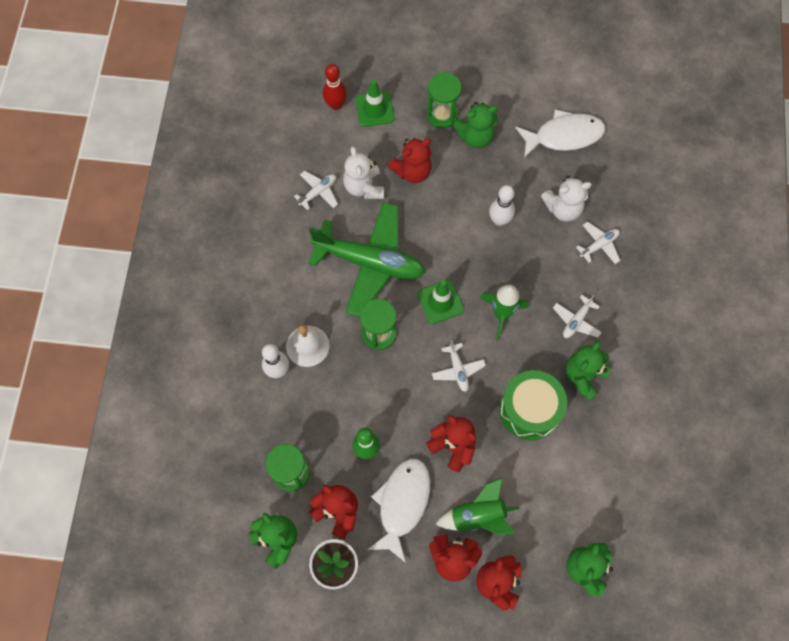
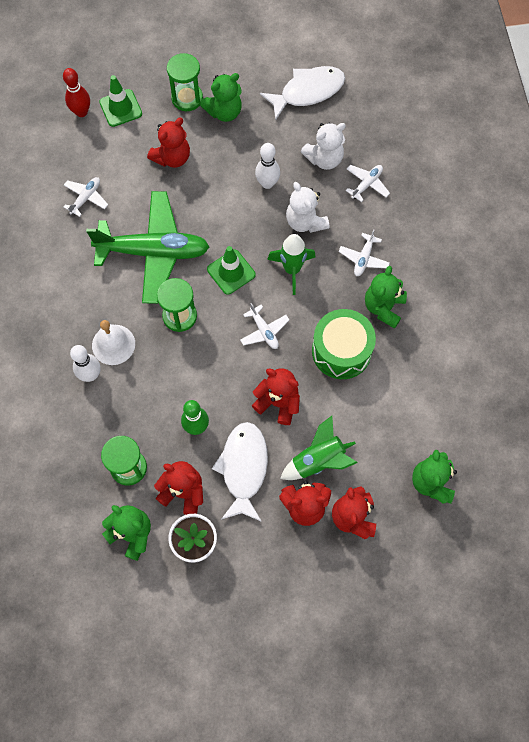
camera: 15 degrees left, 0 degrees up
white teddy bear [343,146,384,199] -> white teddy bear moved to [286,182,329,233]

